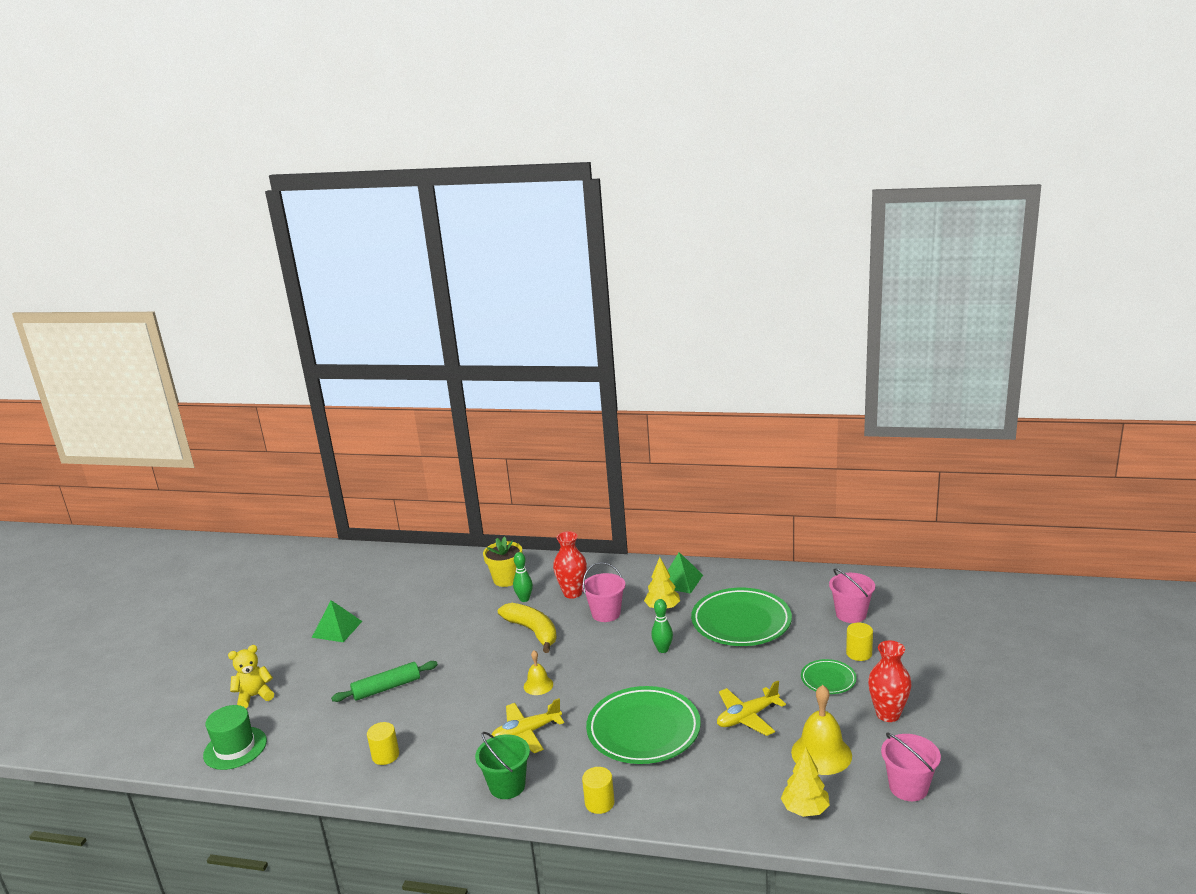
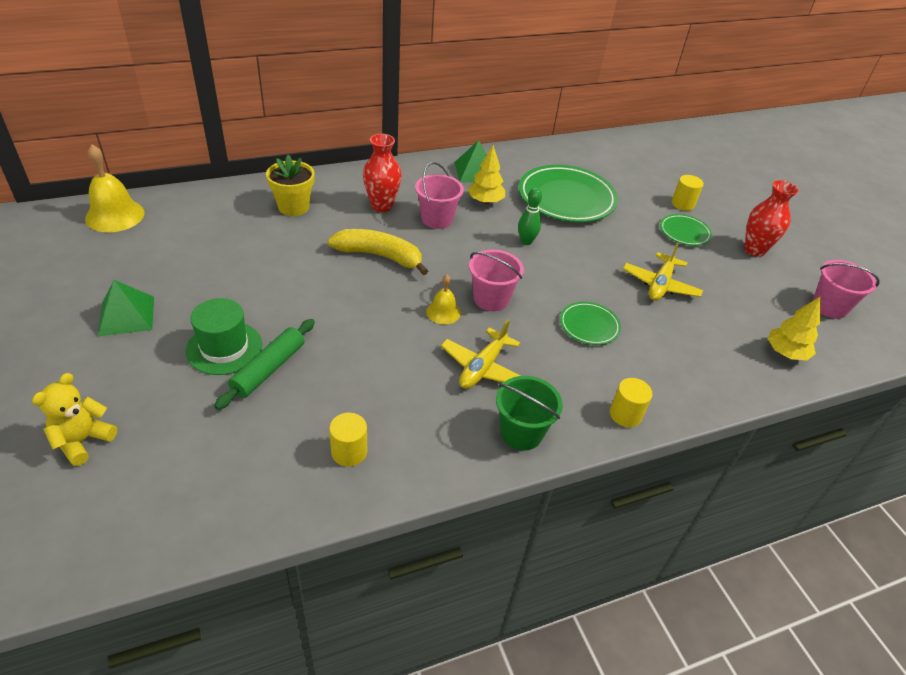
camera: 40 degrees left, 20 degrees up
green hat [203,705,267,770] -> green hat moved to [186,298,262,375]
green bowling pin [513,552,533,602] -> none
green plate [586,686,701,764] -> green plate [560,302,621,345], size x0.50
yellow bell [791,685,852,775] -> yellow bell moved to [85,144,145,232]
pink bucket [829,568,875,623] -> pink bucket moved to [469,250,524,311]

